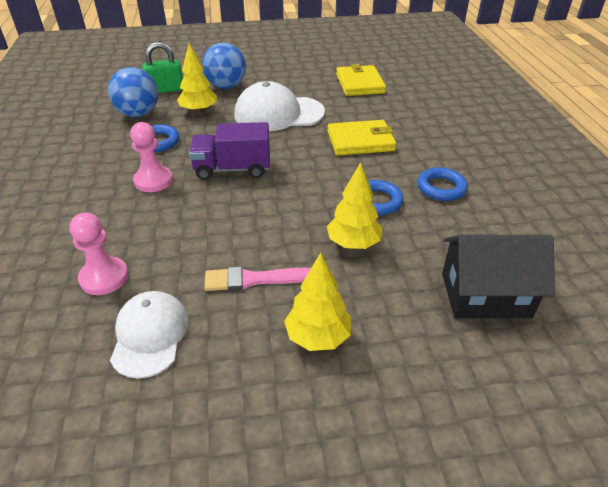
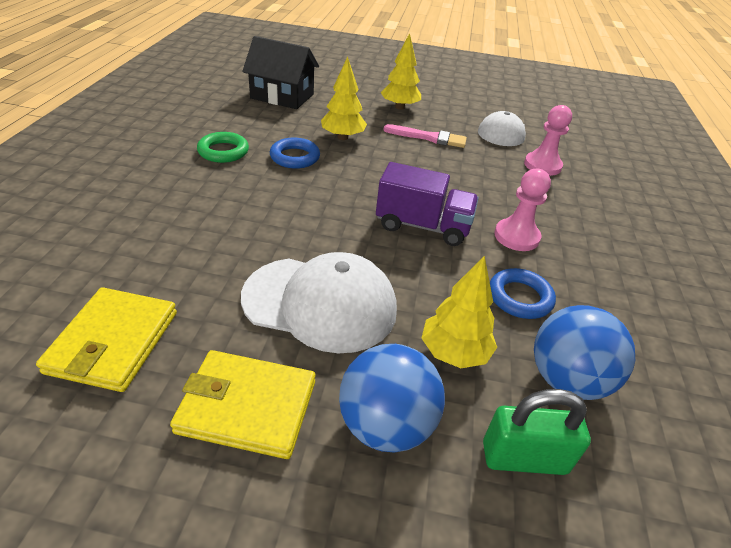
camera: 165 degrees left, 0 degrees up
yellow wallet [327,120,396,155] -> yellow wallet moved to [170,350,315,459]
blue ring [417,167,468,201] -> green ring [197,132,249,163]

